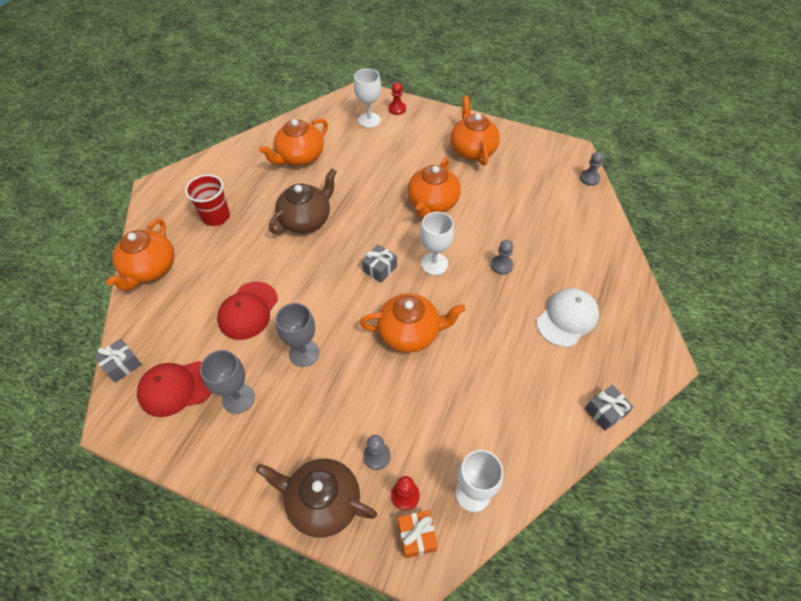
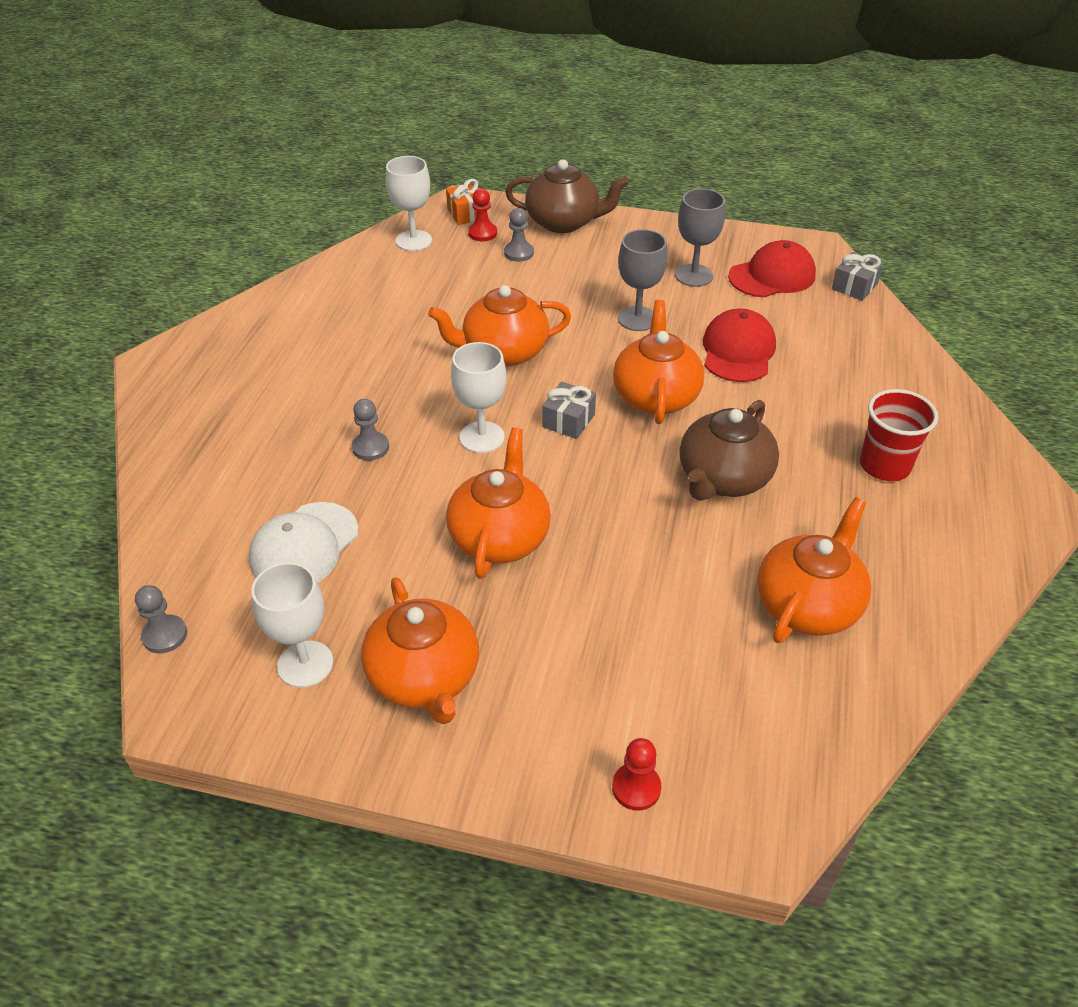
camera: 170 degrees right, 10 degrees down
orange teapot [106,218,174,291] -> orange teapot moved to [613,300,704,424]
white goblet [354,69,381,128] -> white goblet moved to [251,562,333,688]
white cap [537,288,599,347] -> white cap moved to [249,502,359,583]
grey gift [585,385,634,431] -> none

